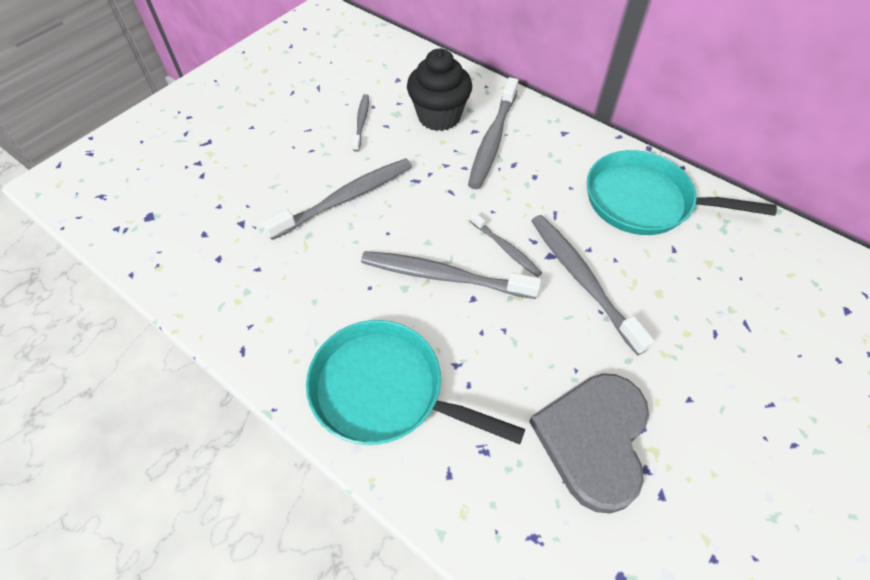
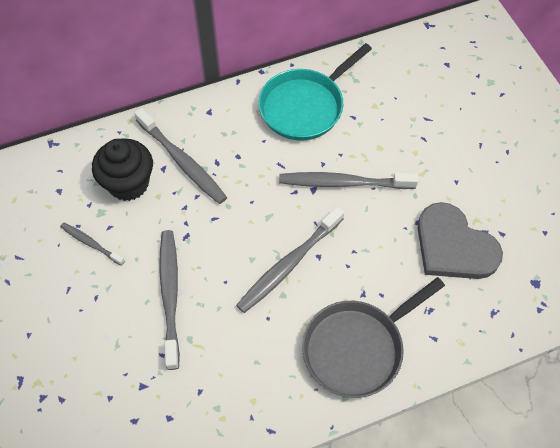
camera: 60 degrees left, 5 degrees up
turquoise pan [306,320,525,445] -> grey pan [302,277,445,398]
grey toothbrush [470,212,542,277] -> none

